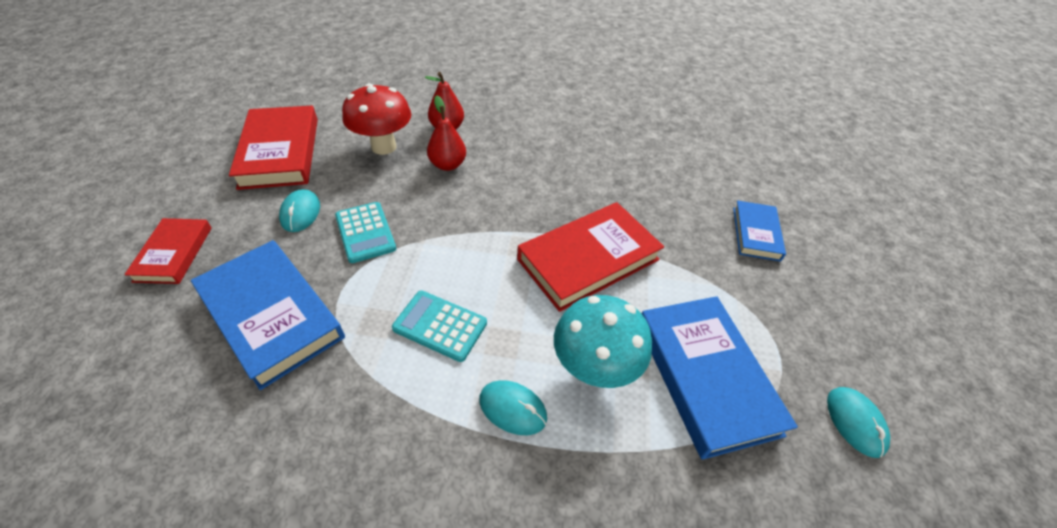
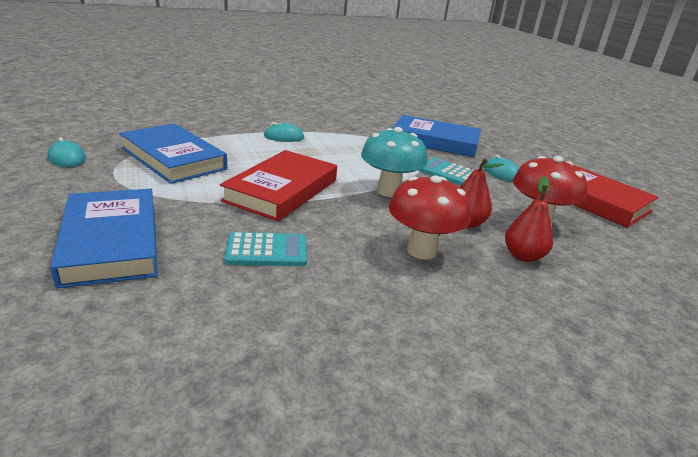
camera: 150 degrees right, 20 degrees down
red book [124,218,212,284] -> none
turquoise calculator [392,291,487,362] -> turquoise calculator moved to [225,232,307,266]
turquoise mushroom [554,295,652,388] -> turquoise mushroom moved to [361,127,427,197]
blue book [733,200,786,262] -> blue book [50,189,158,289], size x1.74
none -> red mushroom [389,175,471,260]

